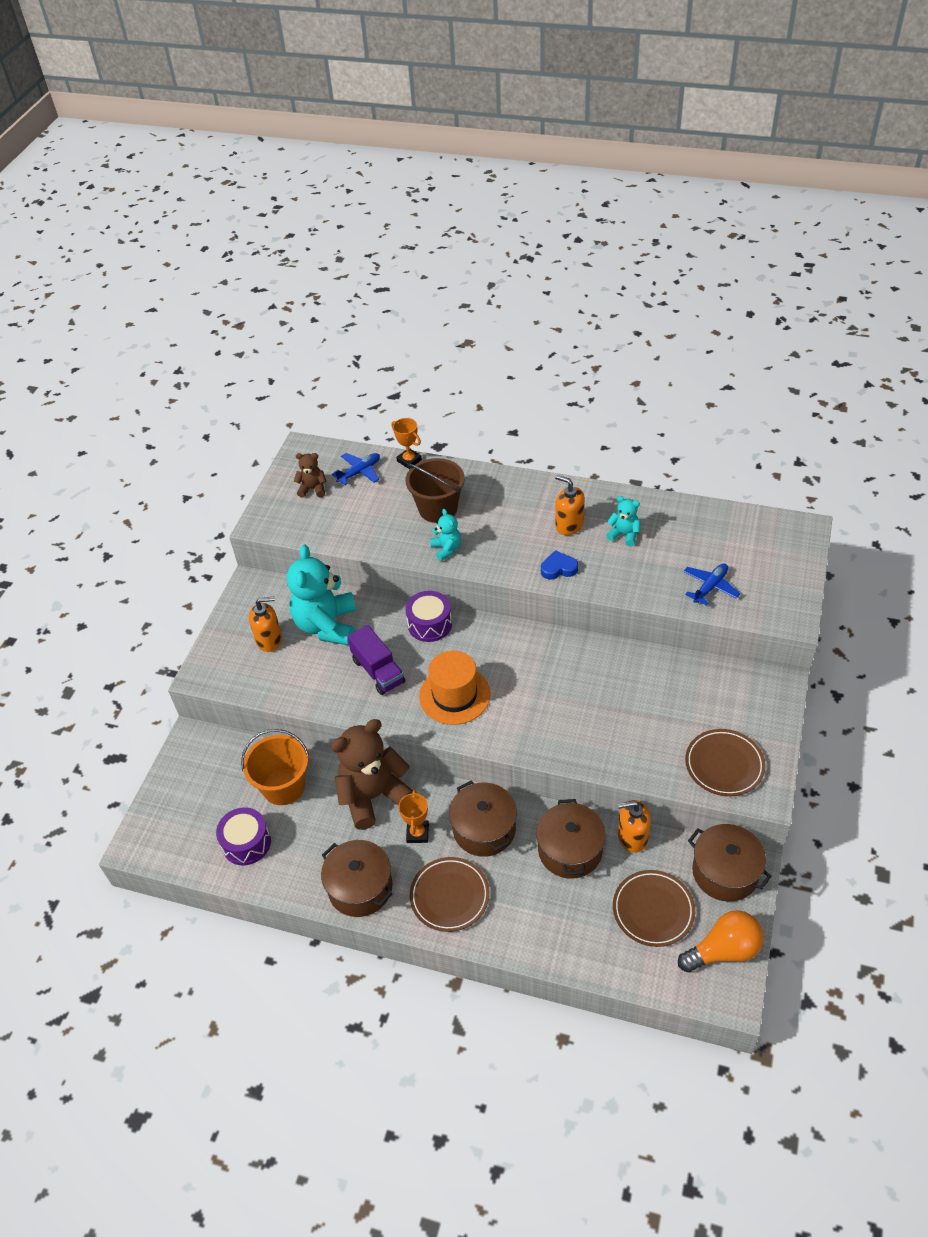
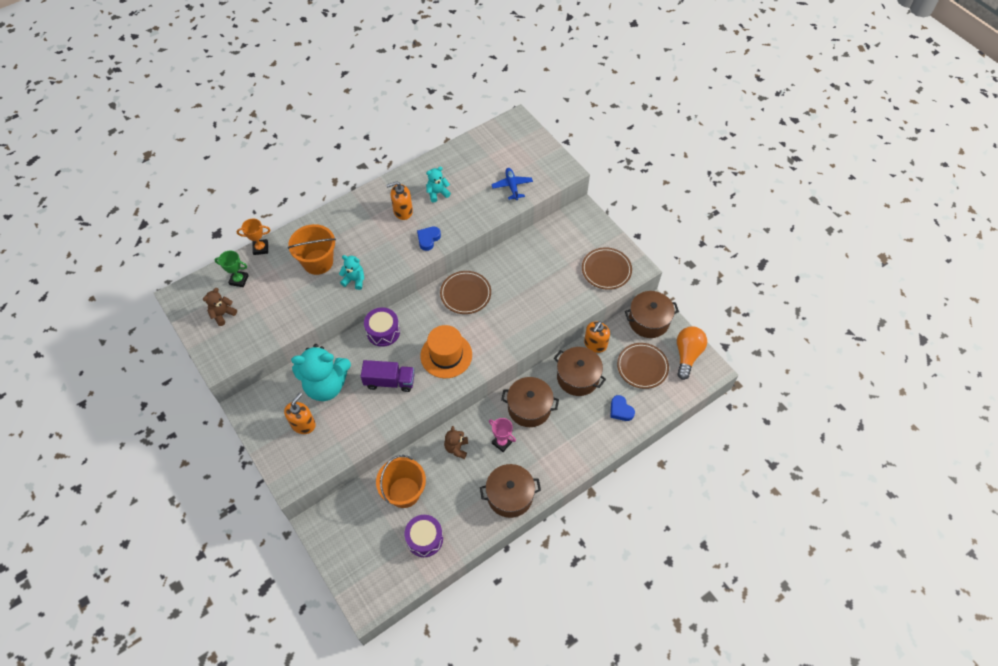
camera: 55 degrees left, 10 degrees up
turquoise teddy bear [287,545,356,645] -> turquoise teddy bear turned 45 degrees counterclockwise [291,344,351,401]
brown teddy bear [331,719,413,830] -> brown teddy bear [444,426,468,459], size x0.48
blue plane [332,453,380,485] -> green trophy [214,251,249,287]
orange trophy [398,789,429,843] -> pink trophy [489,418,516,452]
brown bucket [406,458,465,523] -> orange bucket [288,224,336,275]
brown plate [410,857,490,932] -> brown plate moved to [440,271,491,314]
none -> blue heart [610,395,635,421]

